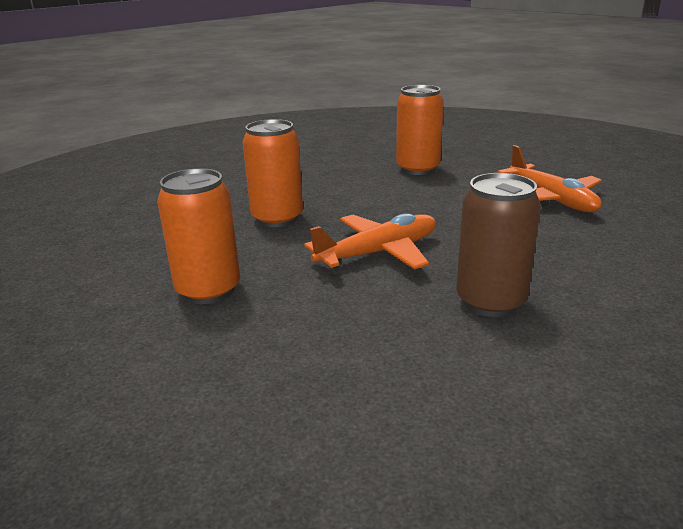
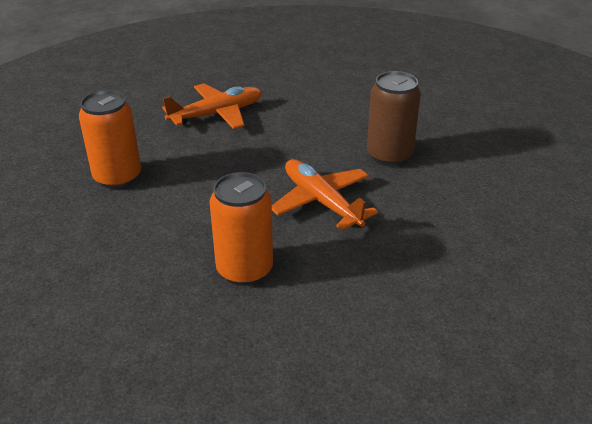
camera: 95 degrees left, 10 degrees up
orange can [157,168,240,304] -> none

